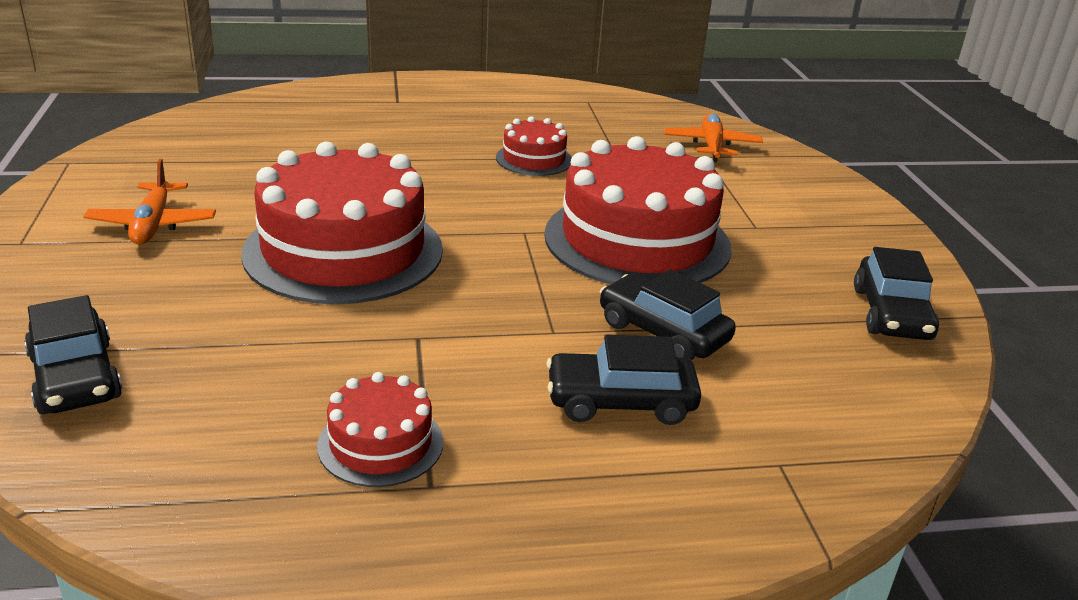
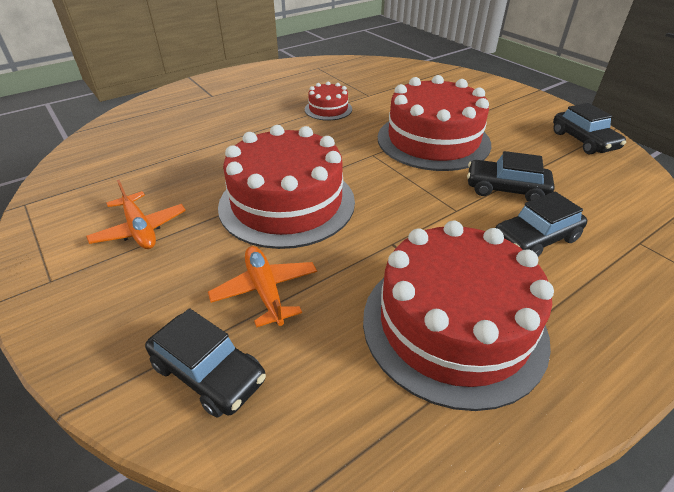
camera: 25 degrees left, 10 degrees up
red cake [317,372,443,487] -> red cake [363,220,554,411], size x2.10
orange plane [664,113,763,162] -> orange plane moved to [208,246,317,328]

